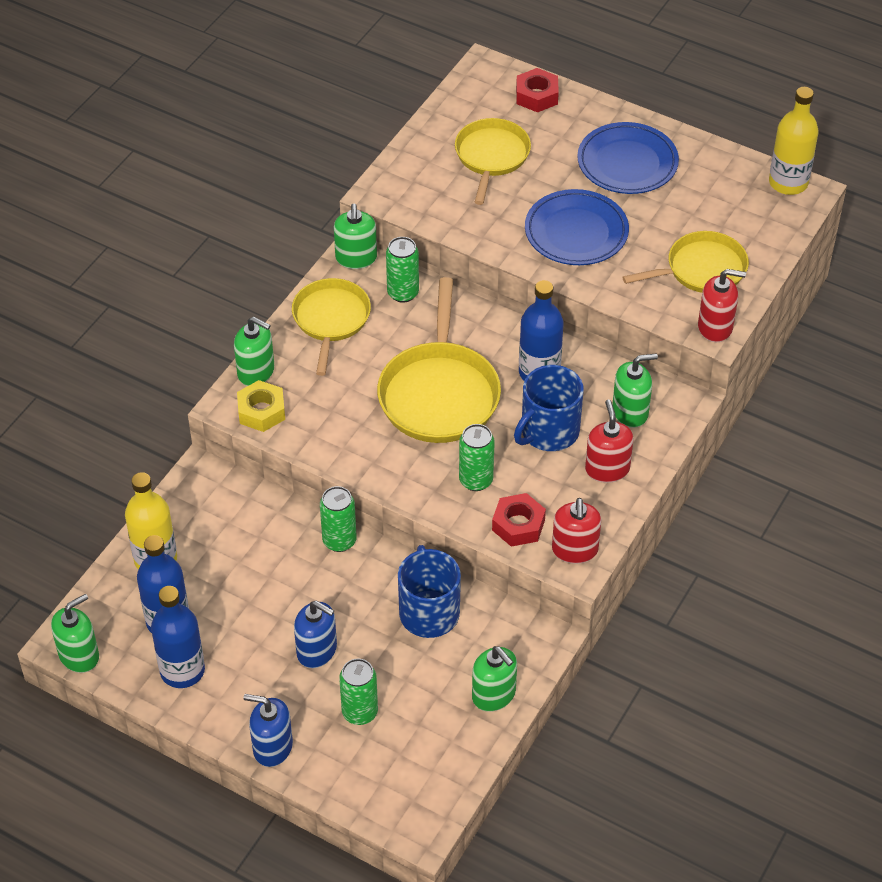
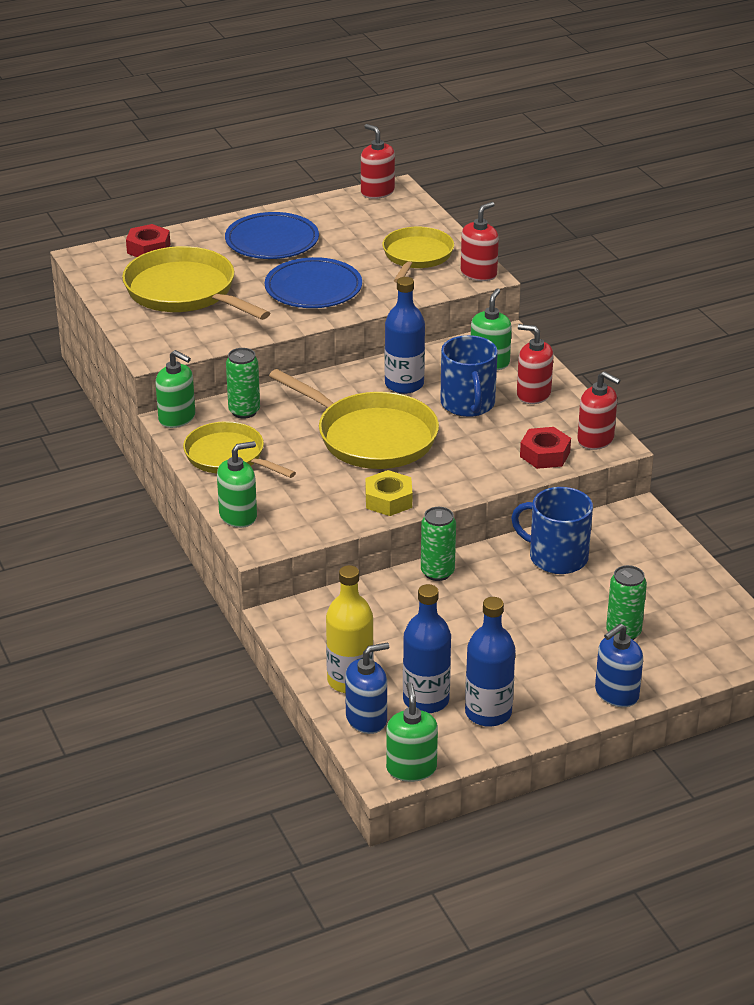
camera: 55 degrees left, 15 degrees down
yellow nut [237,380,285,432] -> yellow nut moved to [365,470,412,516]
blue soap dispenser [294,601,337,668] -> blue soap dispenser moved to [345,642,389,734]
yellow pan [455,118,531,205] -> yellow pan [122,246,270,320], size x1.51
green can [459,424,495,491] -> none
green soap dispenser [472,646,517,712] -> none
yellow bottle [769,87,819,195] -> red soap dispenser [361,124,395,199]

